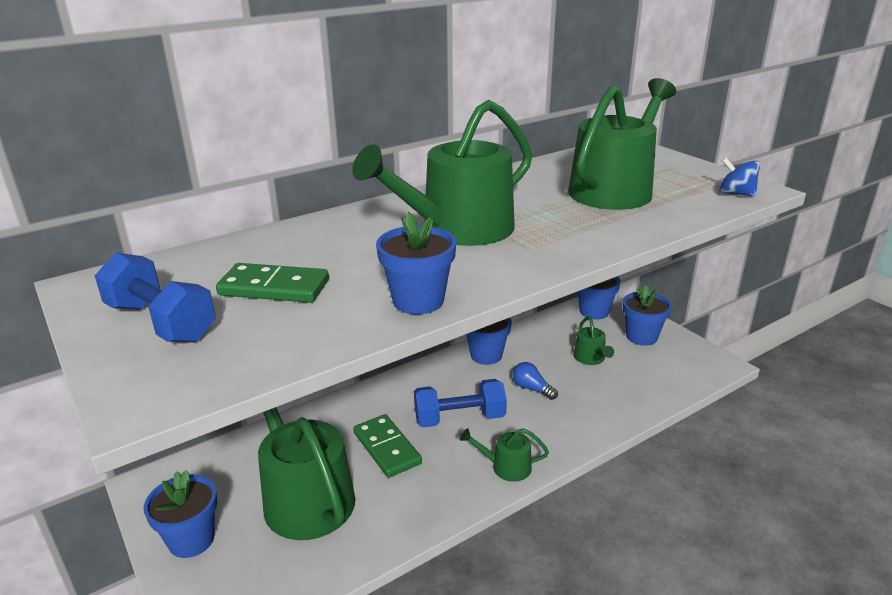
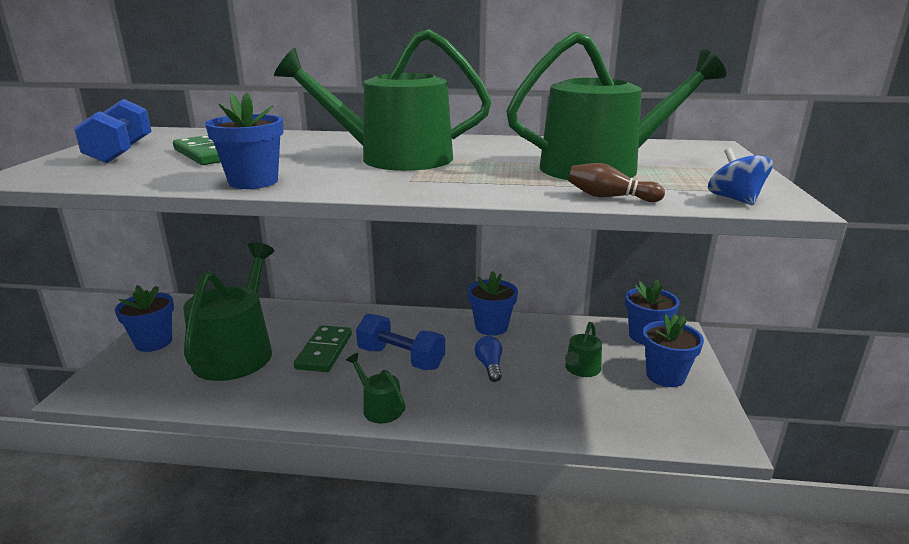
camera: 40 degrees right, 5 degrees down
none -> brown bowling pin [569,163,665,202]

